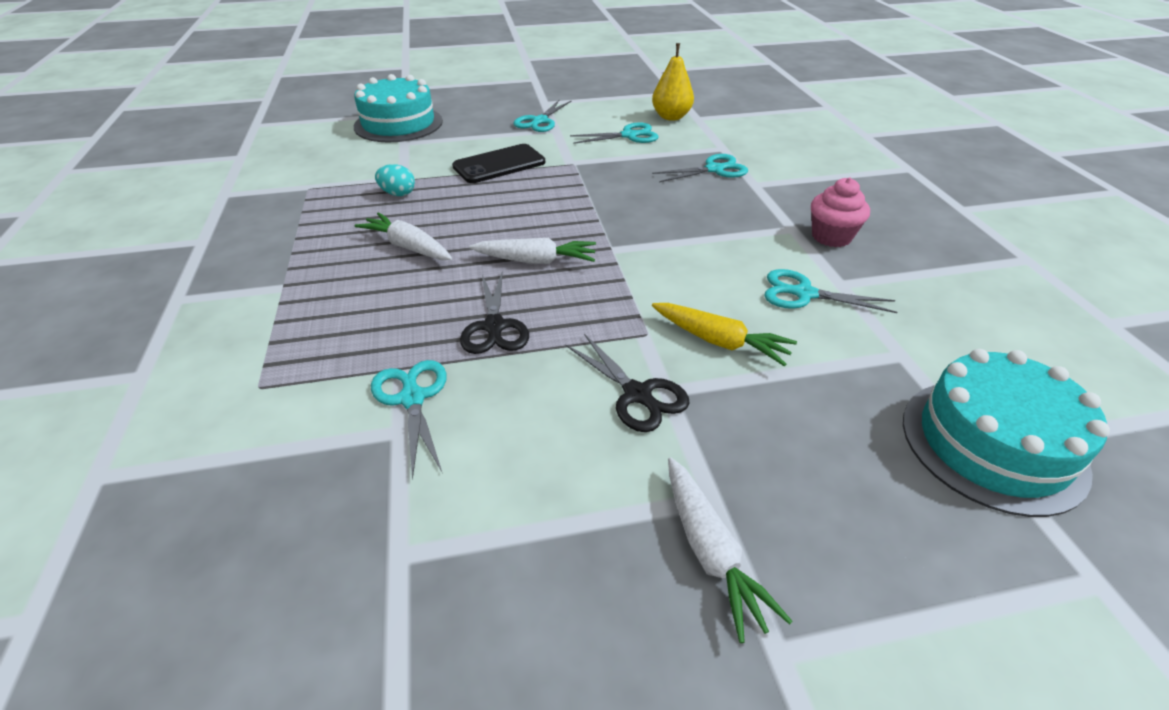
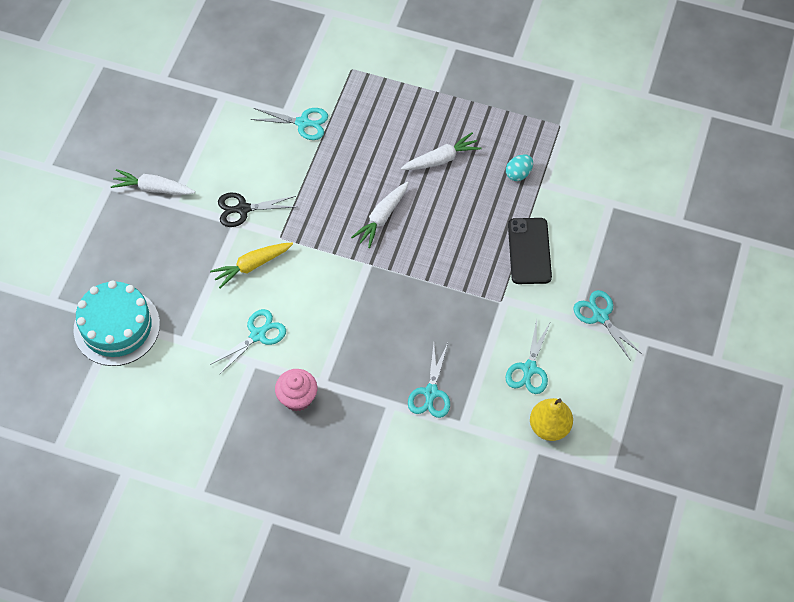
camera: 120 degrees right, 20 degrees up
turquoise cake [354,74,443,142] -> none
black scissors [460,270,529,354] -> none

